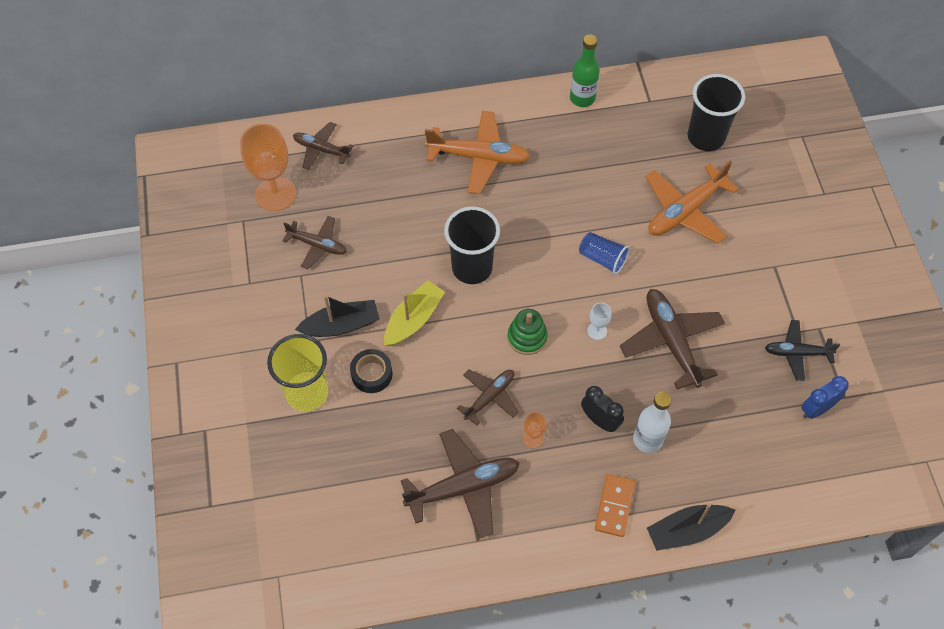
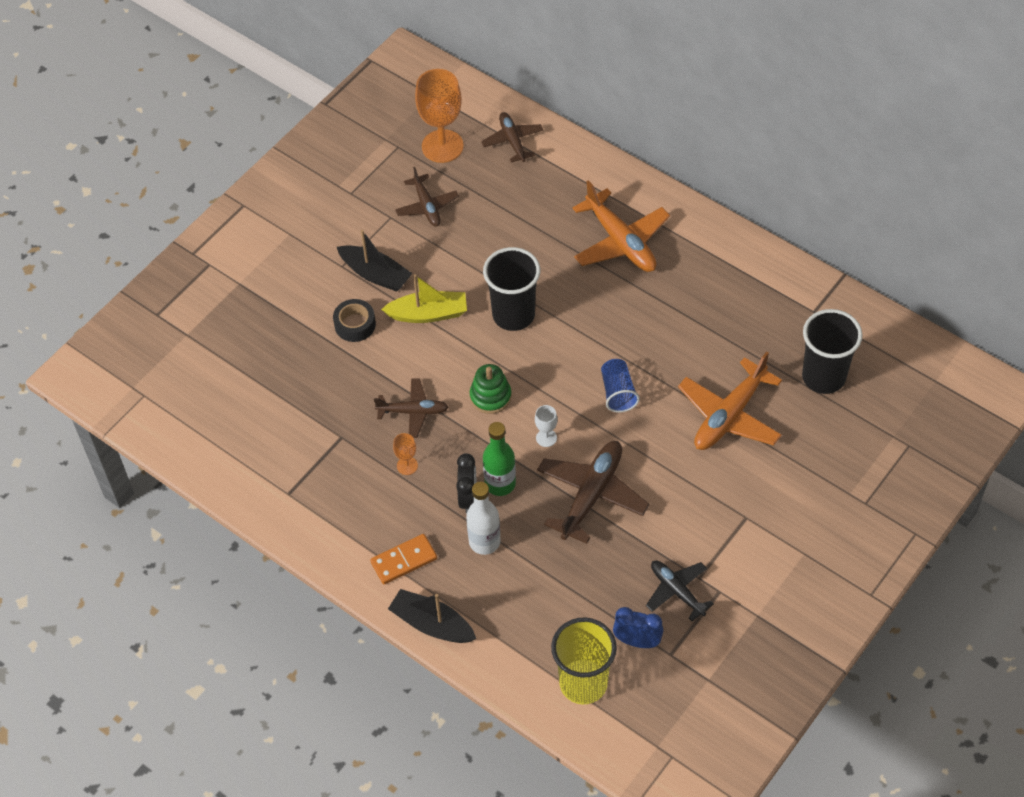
camera: 50 degrees right, 5 degrees down
yellow cup [267,334,328,412] -> yellow cup moved to [551,618,617,704]
brown plane [401,429,520,539] -> none
green bottle [570,34,600,107] -> green bottle moved to [483,422,516,496]
orange plane [646,161,739,244] -> orange plane turned 60 degrees counterclockwise [678,352,782,450]

